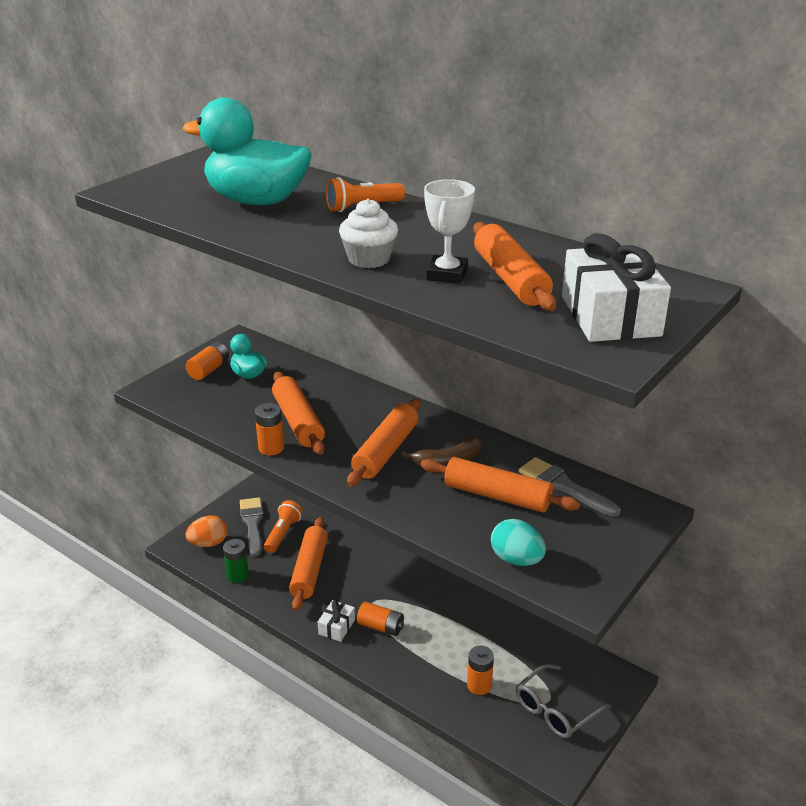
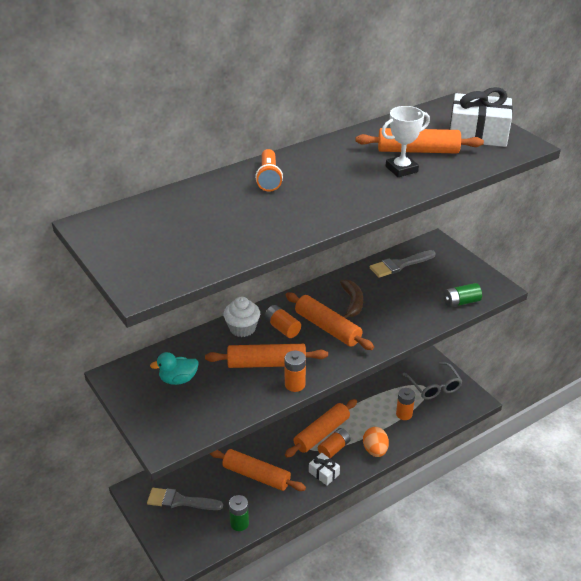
camera: 70 degrees left, 5 degrees up
turquoise duck [183,98,312,205] -> none
orange battery [186,342,229,380] -> orange battery moved to [264,305,301,338]
orange egg [186,515,228,547] -> orange egg moved to [363,427,389,457]
orange flashlight [264,500,303,553] -> none
white cupcake [339,199,398,268] -> white cupcake moved to [224,297,260,337]
orange rolling pin [420,457,580,512] -> orange rolling pin moved to [285,399,357,457]
white trophy [424,179,475,284] -> white trophy turned 60 degrees counterclockwise [382,106,430,177]
turquoise egg [491,519,546,566] -> green battery [444,283,482,307]

